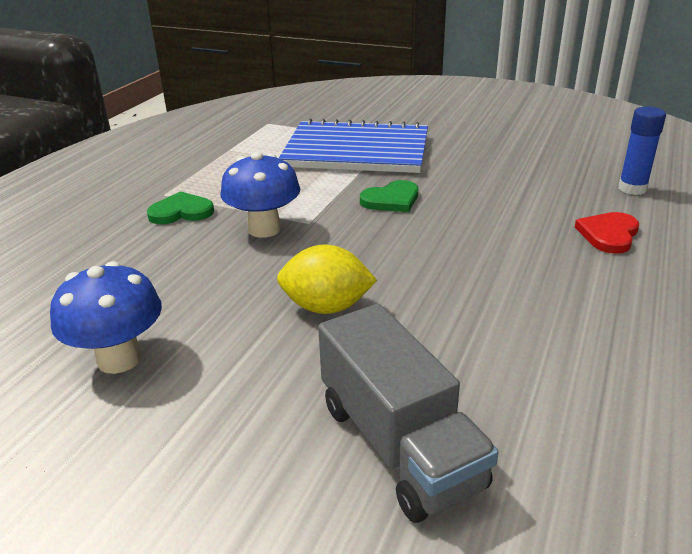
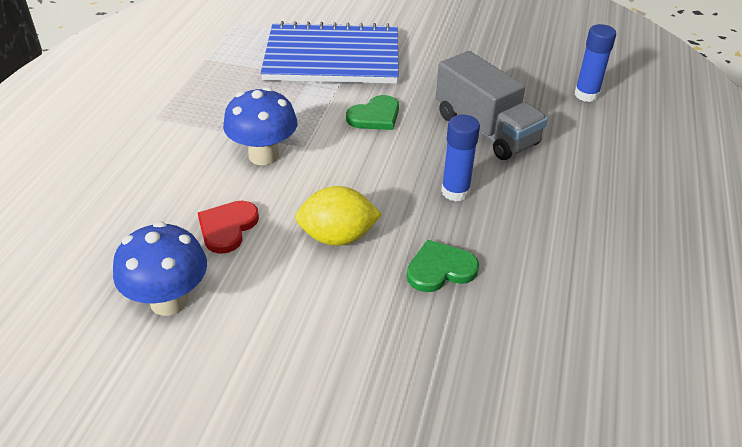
camera: 10 degrees left, 10 degrees up
green heart [147,191,214,224] -> green heart moved to [407,240,479,292]
grey truck [318,304,499,523] -> grey truck moved to [436,51,548,160]
red heart [575,212,639,254] -> red heart moved to [198,200,259,254]
none -> blue glue stick [441,115,480,201]

